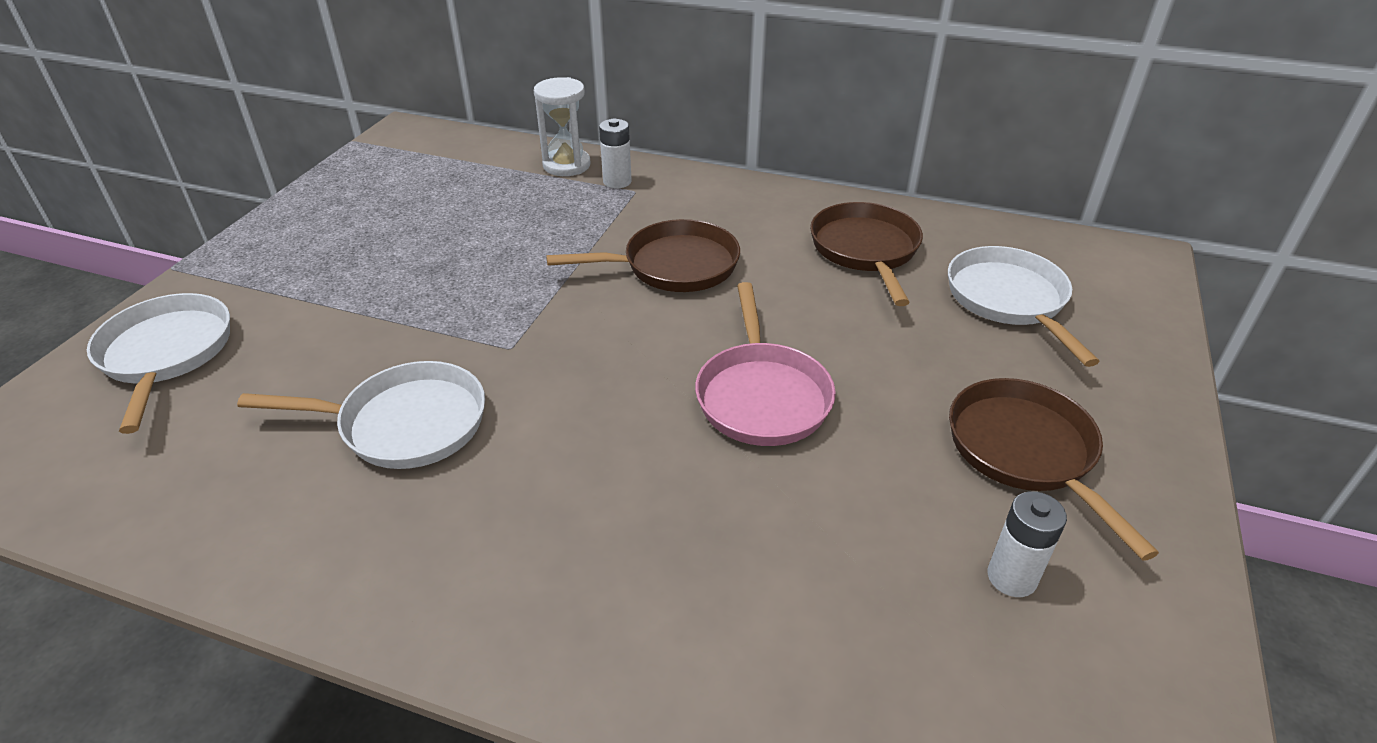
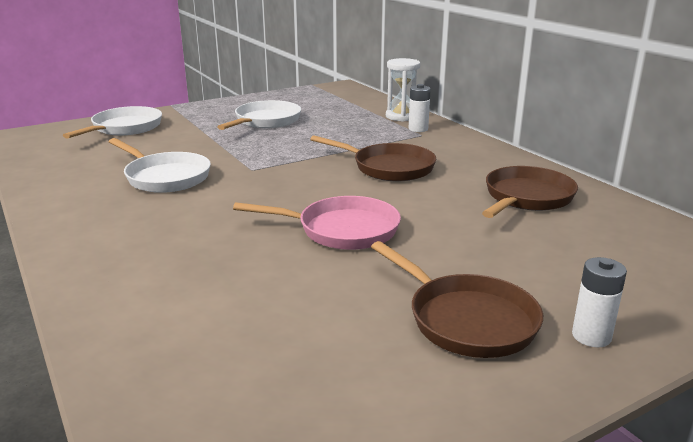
camera: 40 degrees right, 15 degrees down
pink pan [695,282,836,446] -> pink pan turned 120 degrees counterclockwise [233,196,401,250]
white pan [948,246,1100,367] -> white pan moved to [217,100,301,130]
brown pan [949,378,1159,561] -> brown pan turned 120 degrees clockwise [371,241,543,358]
white battery [987,491,1067,597] -> white battery moved to [572,257,627,347]

